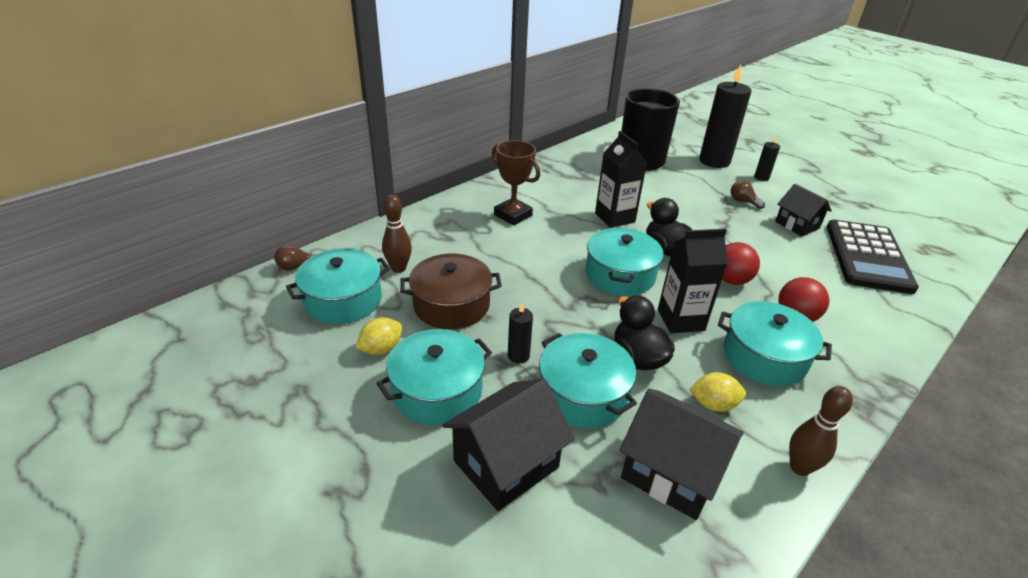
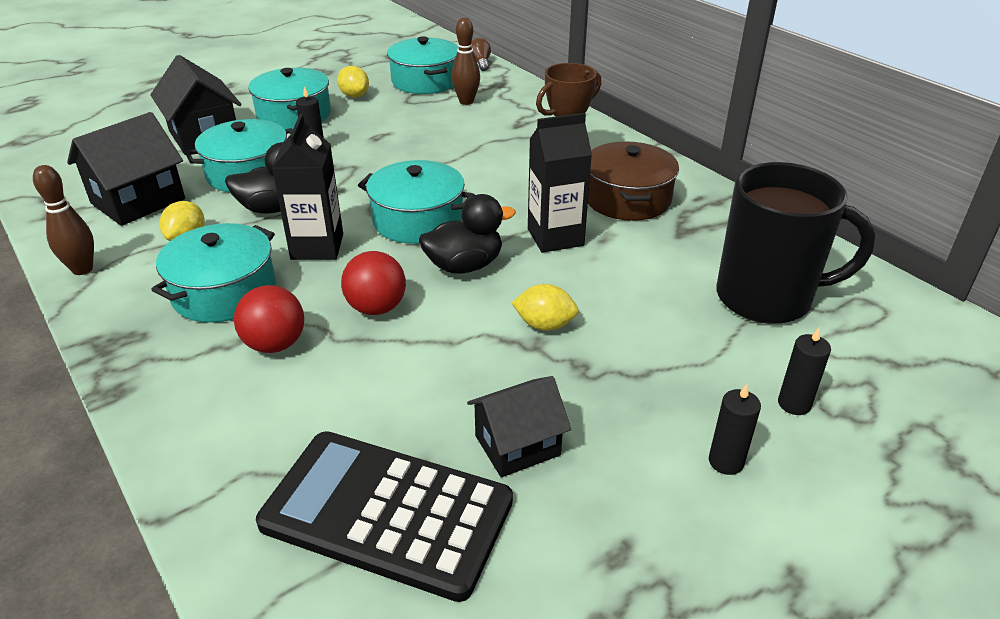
camera: 100 degrees right, 0 degrees up
brown pot [400,254,502,329] -> brown pot moved to [588,141,679,221]
black candle [699,65,751,168] -> black candle [778,328,831,415], size x0.45
brown light bulb [731,180,765,209] -> none
none -> yellow lemon [512,284,579,331]

